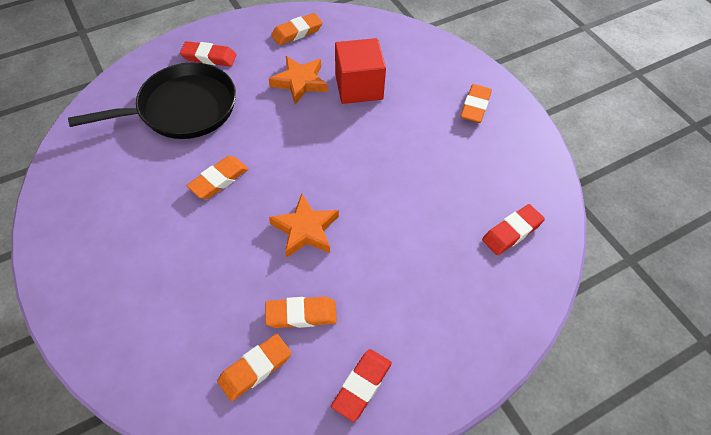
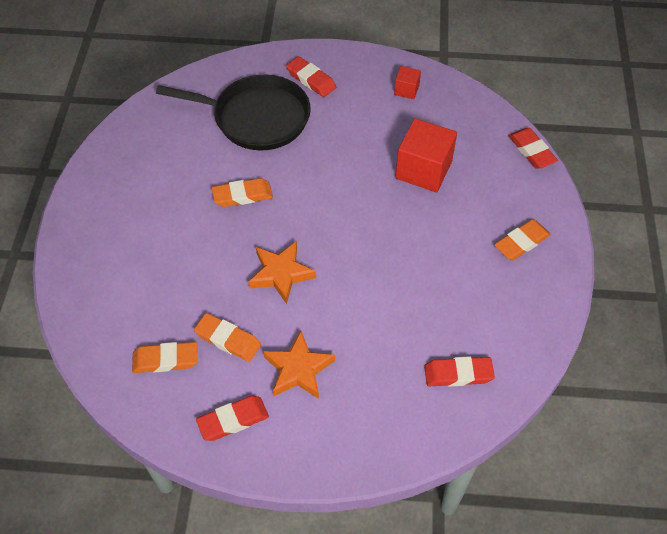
camera: 35 degrees right, 0 degrees up
orange star [269,56,328,105] -> orange star moved to [263,331,335,399]
orange eraser [271,13,323,45] -> red cube [394,66,421,99]
none -> red eraser [509,128,558,169]

